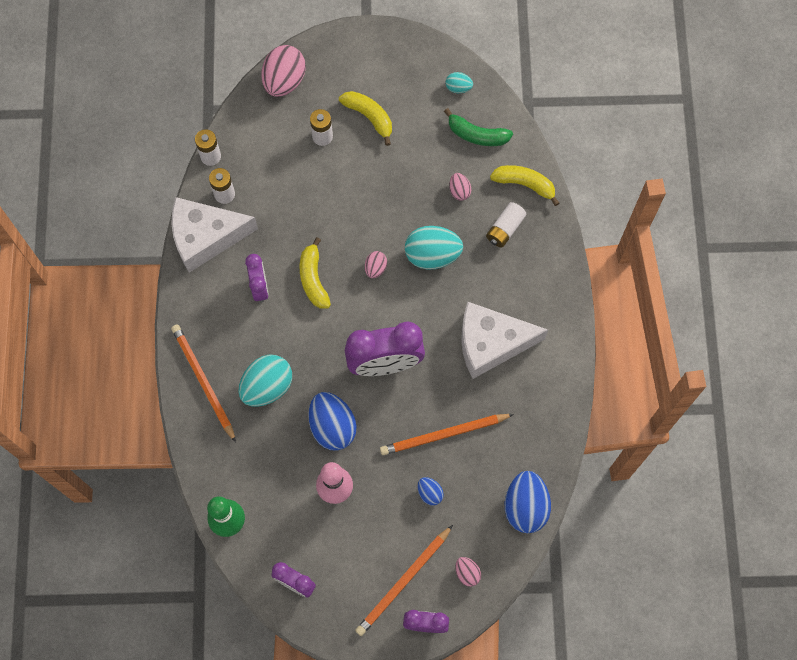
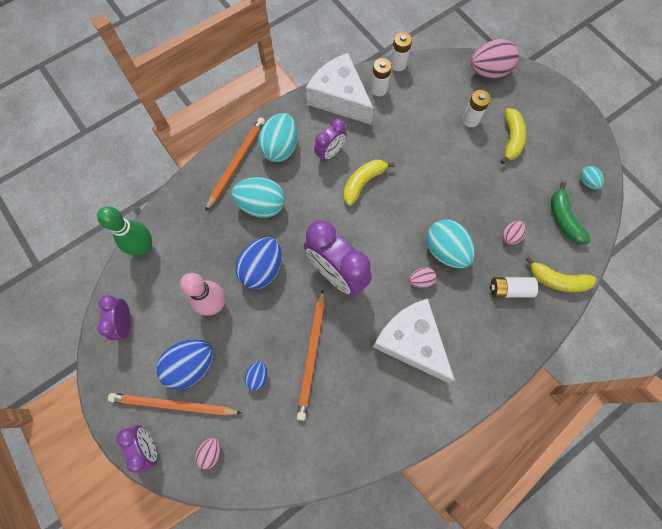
camera: 55 degrees right, 0 degrees up
pink egg [365,251,387,278] -> pink egg moved to [409,267,436,288]
orange pencil [380,414,514,455] -> orange pencil turned 120 degrees counterclockwise [297,290,324,421]
yellow banana [490,165,559,206] -> yellow banana turned 120 degrees clockwise [525,257,596,292]
blue egg [505,471,551,533] -> blue egg moved to [156,339,214,390]
none -> turquoise egg [258,113,298,162]

